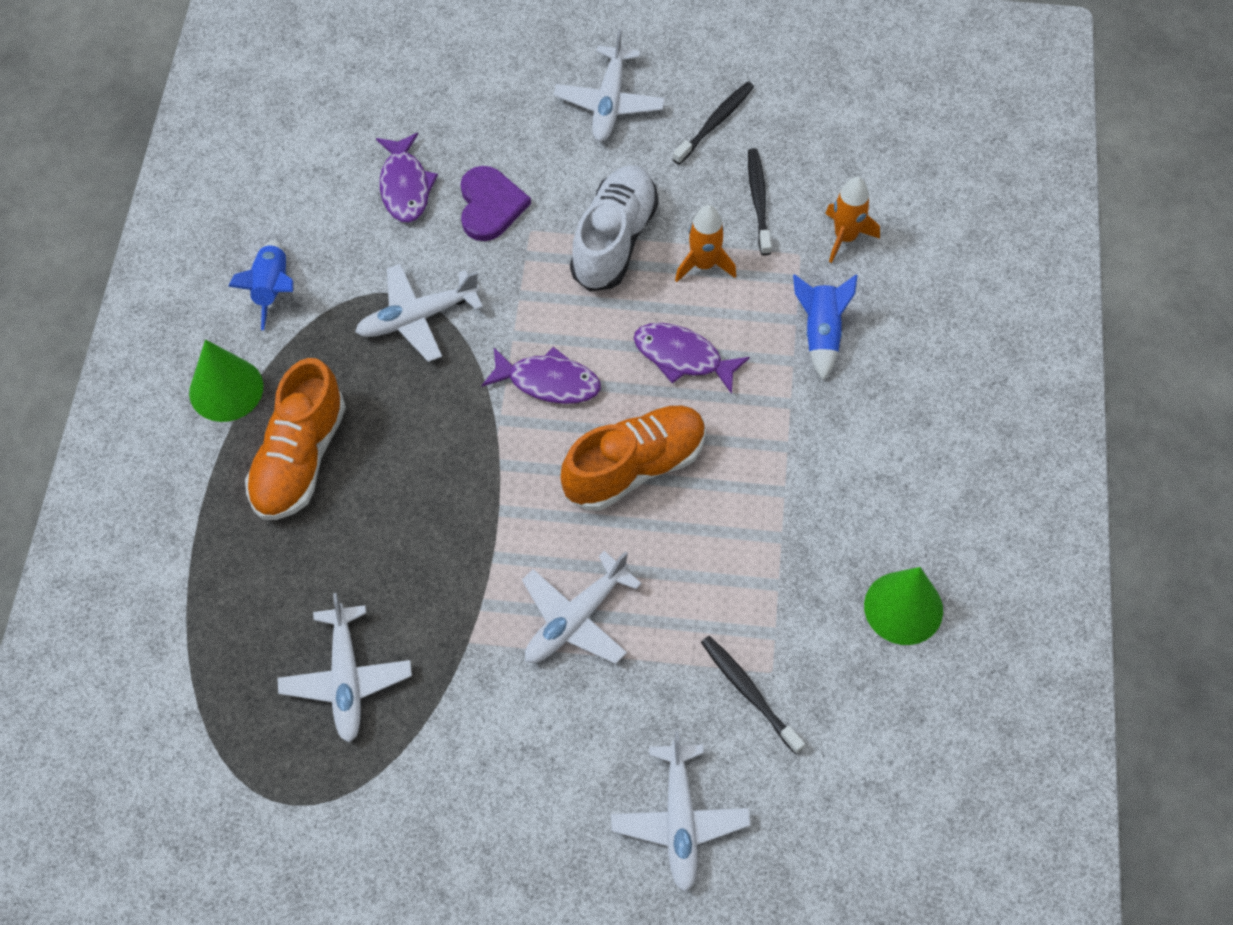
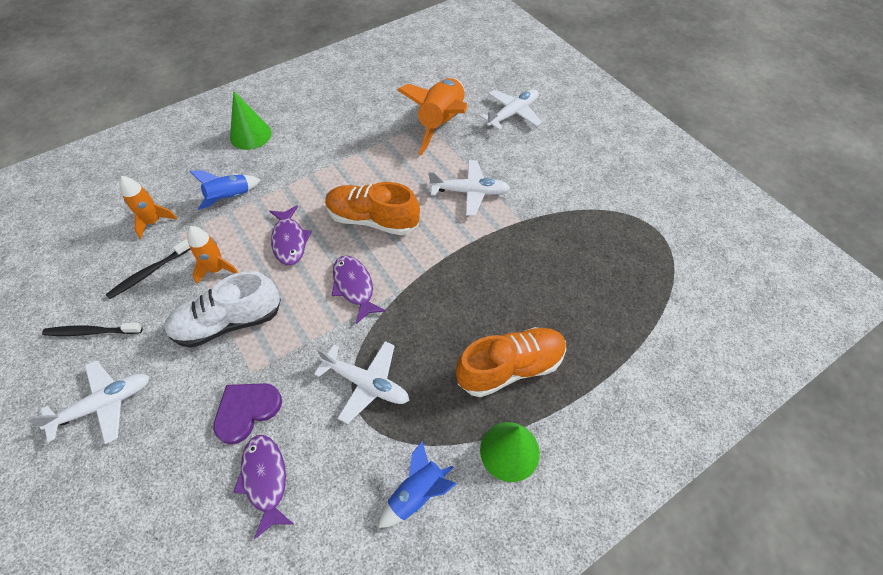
camera: 130 degrees left, 5 degrees down
white plane [277,593,412,743] -> none
purple fish [376,133,438,222] -> purple fish turned 60 degrees counterclockwise [233,435,294,539]
black toothbrush [701,636,805,754] -> orange rocket [397,78,468,156]
green cone [864,567,943,645] -> green cone moved to [230,91,272,150]

